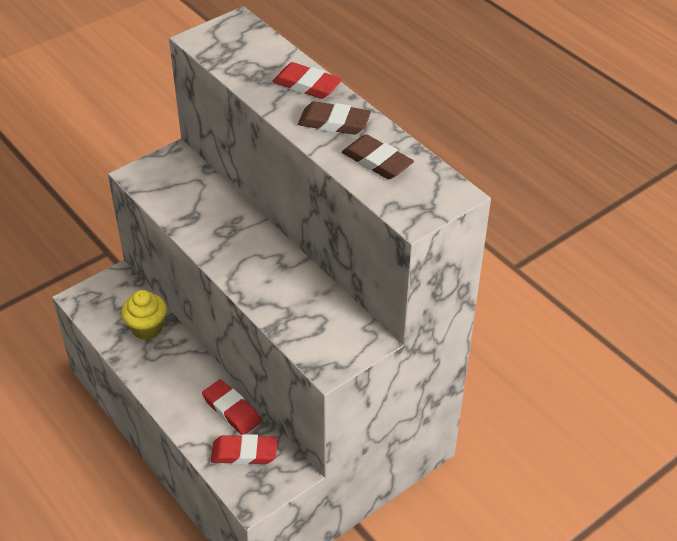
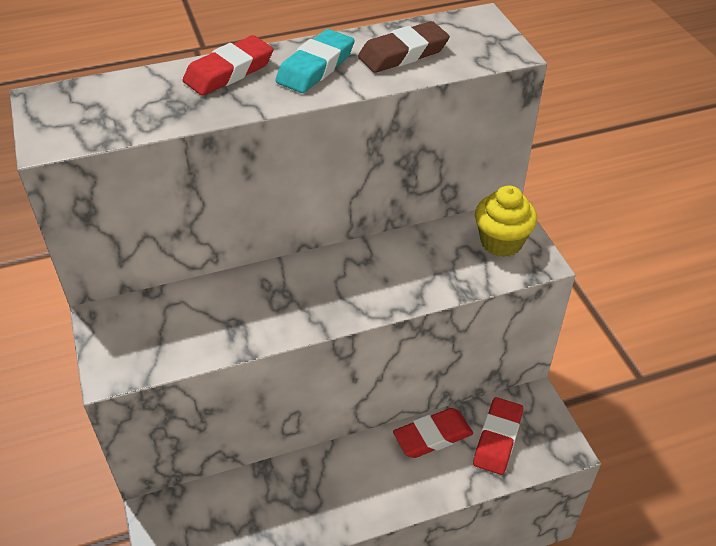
camera: 70 degrees left, 0 degrees up
yellow cupcake [121,290,167,340] -> yellow cupcake moved to [475,186,537,257]
brown eraser [298,101,371,135] -> turquoise eraser [275,29,354,93]

